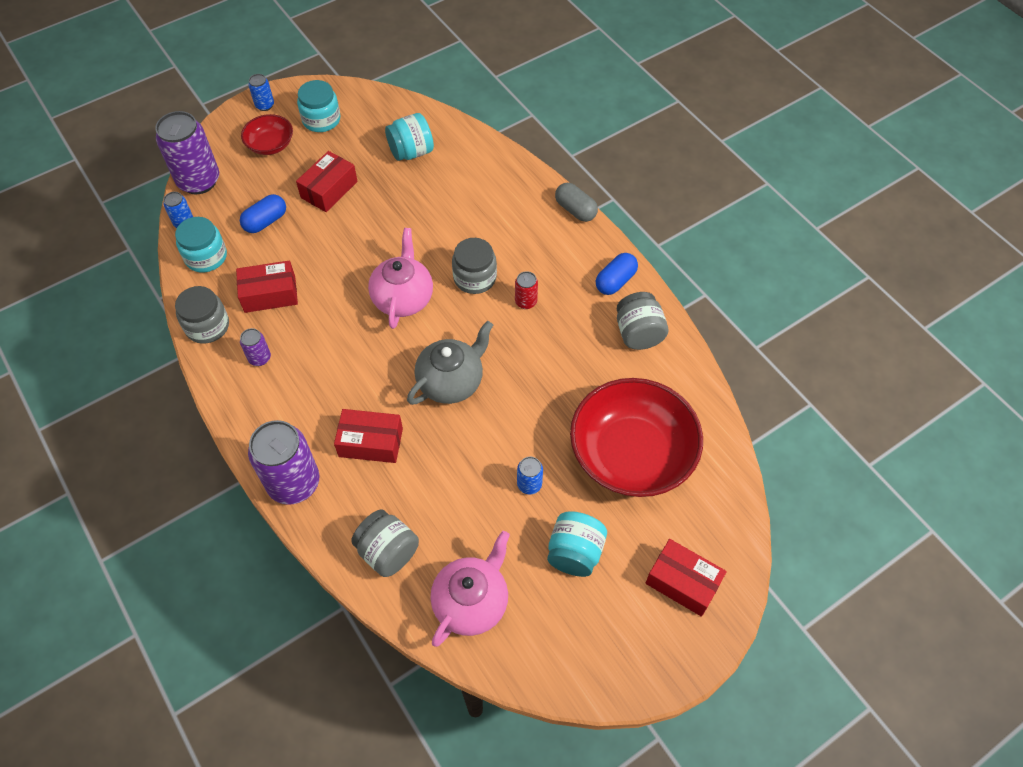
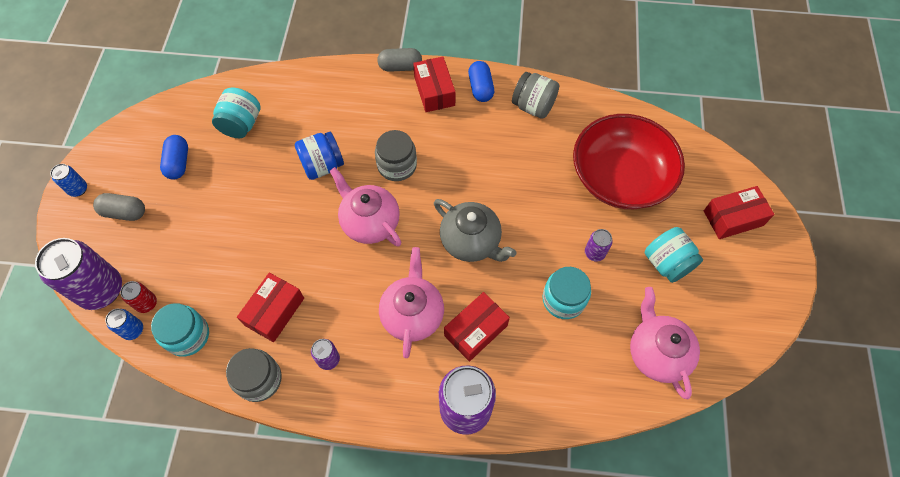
camera: 50 degrees left, 5 degrees up
blue capsule [240,194,286,233] -> blue capsule moved to [160,135,188,179]
red bowl [241,114,293,155] -> grey capsule [93,193,145,221]
red box [296,151,358,212] -> red box moved to [413,57,456,112]
turquoise jar [297,80,341,132] -> turquoise jar moved to [543,267,591,319]
grey jar [351,510,419,577] -> none
grey teapot [407,321,493,405] -> grey teapot turned 135 degrees clockwise [434,199,517,262]
red can [515,271,538,309] -> red can moved to [120,281,157,313]
blue can [517,457,543,494] -> purple can [585,229,613,262]
none -> blue jar [294,132,344,180]
none -> pink teapot [379,247,444,358]

